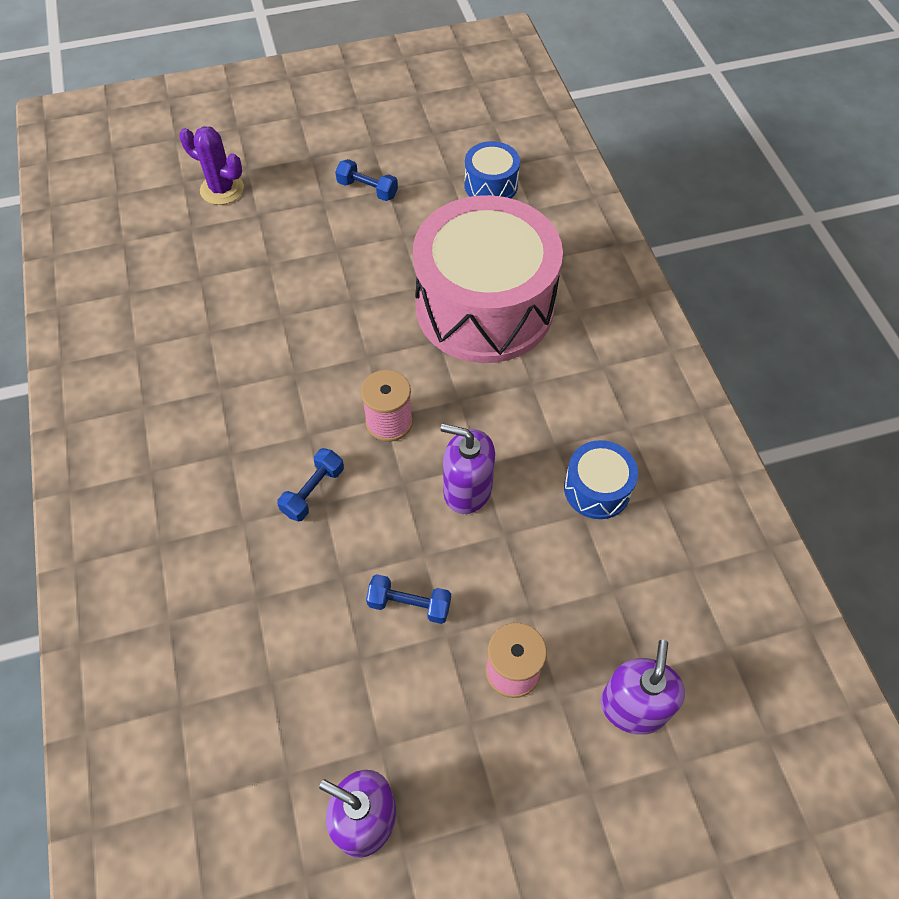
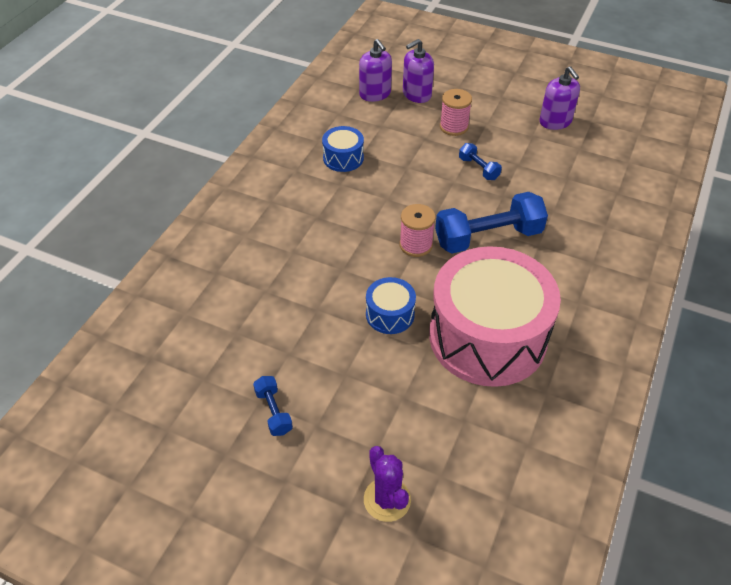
camera: 140 degrees left, 10 degrees down
blue dumbbell [277,448,344,522] -> blue dumbbell [435,192,548,254], size x2.07
pink drum [413,195,563,363] -> pink drum moved to [429,246,561,387]
purple soap dispenser [440,424,495,514] -> purple soap dispenser moved to [359,39,392,102]
blue drum [464,141,520,198] -> blue drum moved to [366,277,416,334]

